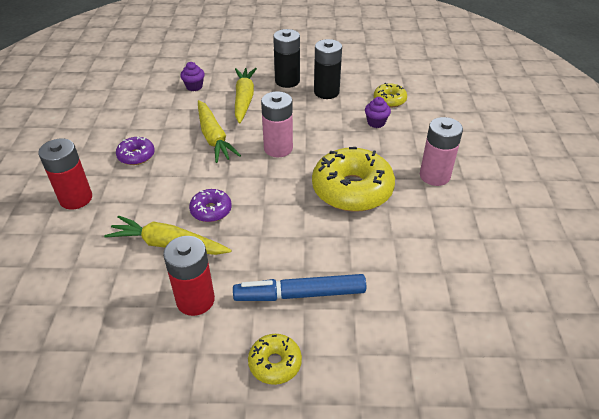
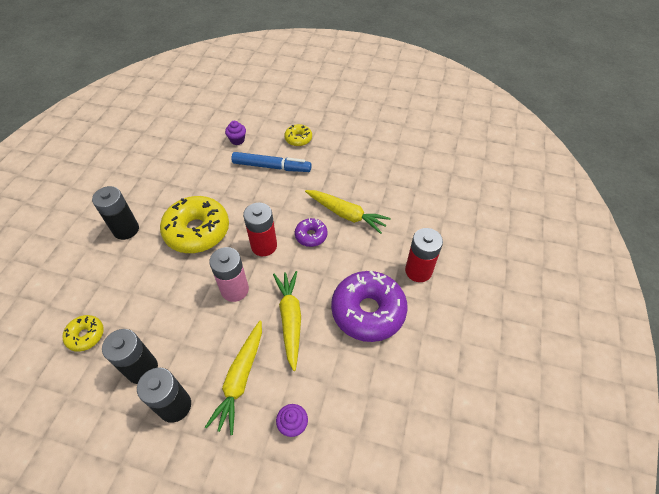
camera: 165 degrees left, 10 degrees up
purple donut [116,137,155,165] -> purple donut [331,271,408,342], size x2.03
red battery [163,236,215,316] -> red battery moved to [243,203,277,256]
purple cupcake [365,97,391,128] -> purple cupcake moved to [225,121,246,145]
pink battery [420,117,463,186] -> black battery [92,186,139,240]

